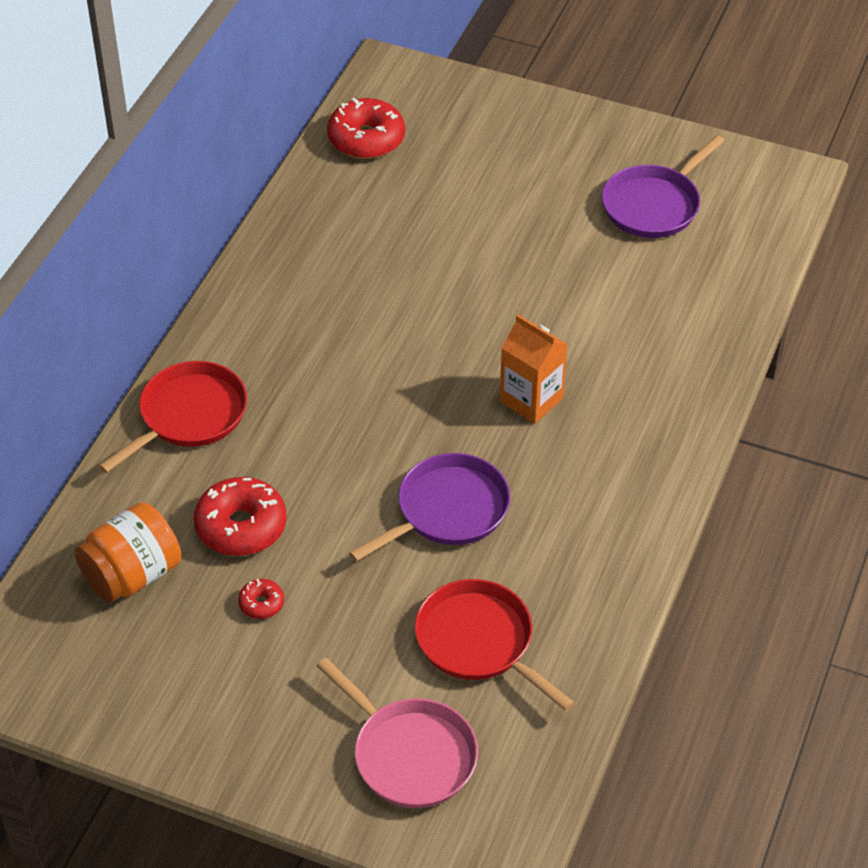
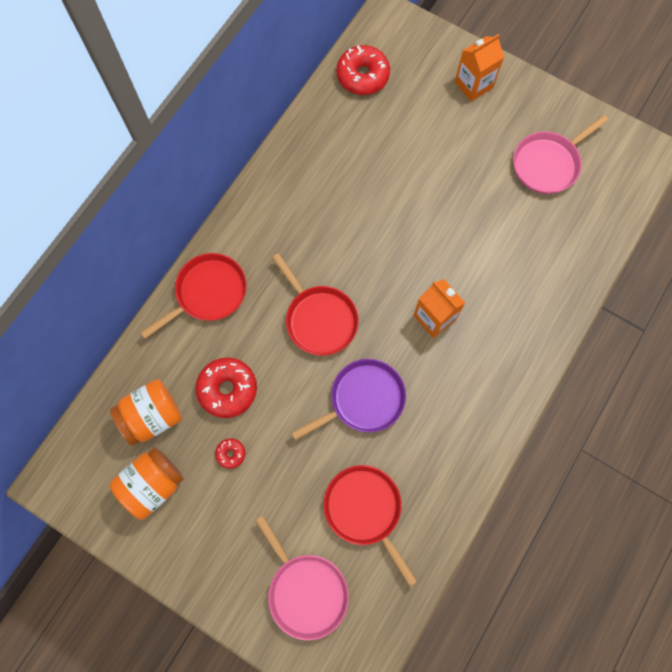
camera: 10 degrees right, 25 degrees up
purple pan [602,135,724,238] -> pink pan [513,115,609,194]
none -> orange jar [110,447,184,520]
none -> red pan [272,253,359,356]
none -> orange carton [455,34,504,102]

